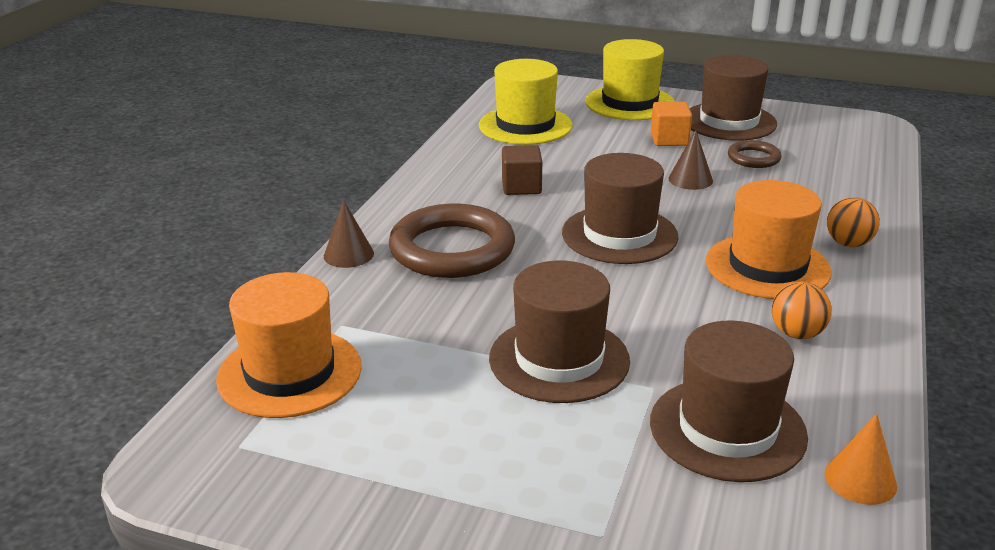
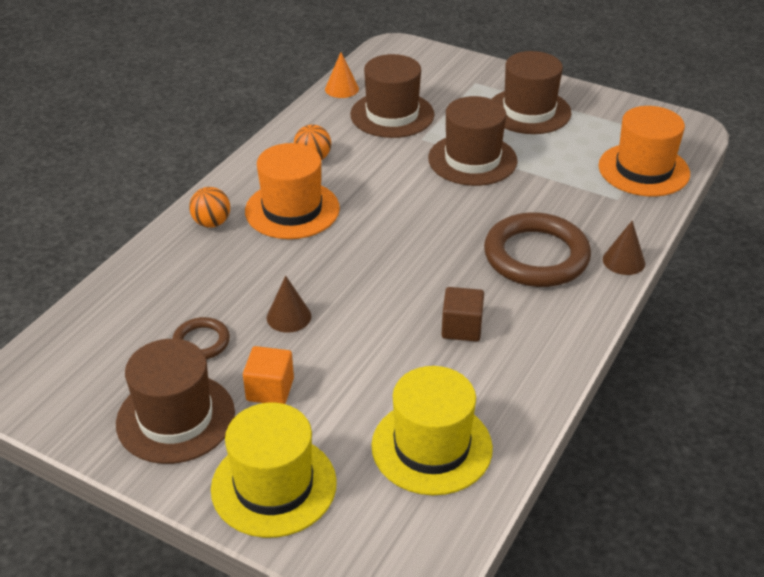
camera: 170 degrees left, 10 degrees up
brown hat [562,153,679,264] -> brown hat moved to [492,51,571,134]

